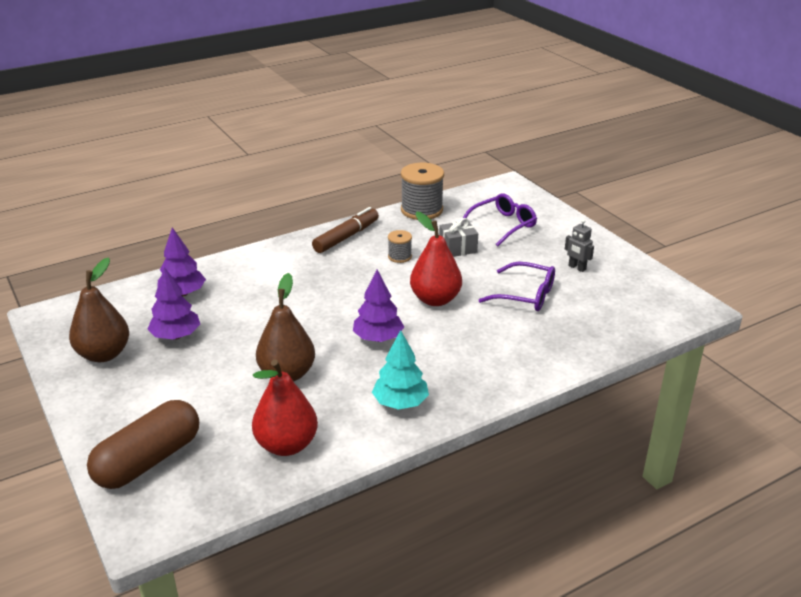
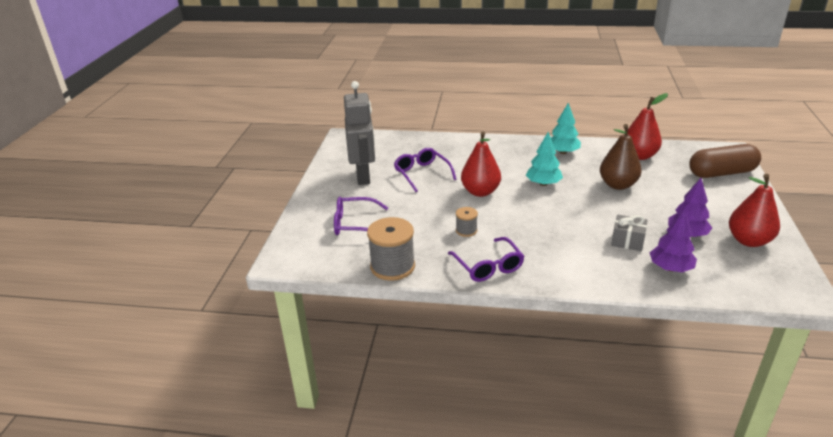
camera: 140 degrees left, 0 degrees up
brown pear [69,258,129,362] -> red pear [729,174,780,247]
brown marker [312,207,379,253] -> purple glasses [448,237,524,282]
purple tree [353,269,404,342] -> turquoise tree [526,132,563,186]
grey gift [439,218,478,257] -> grey gift moved to [611,214,648,251]
grey robot [565,219,594,272] -> grey robot [344,81,375,185], size x2.37

